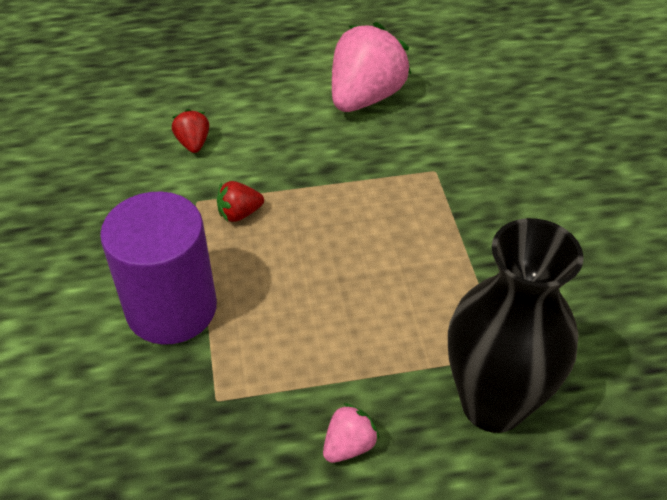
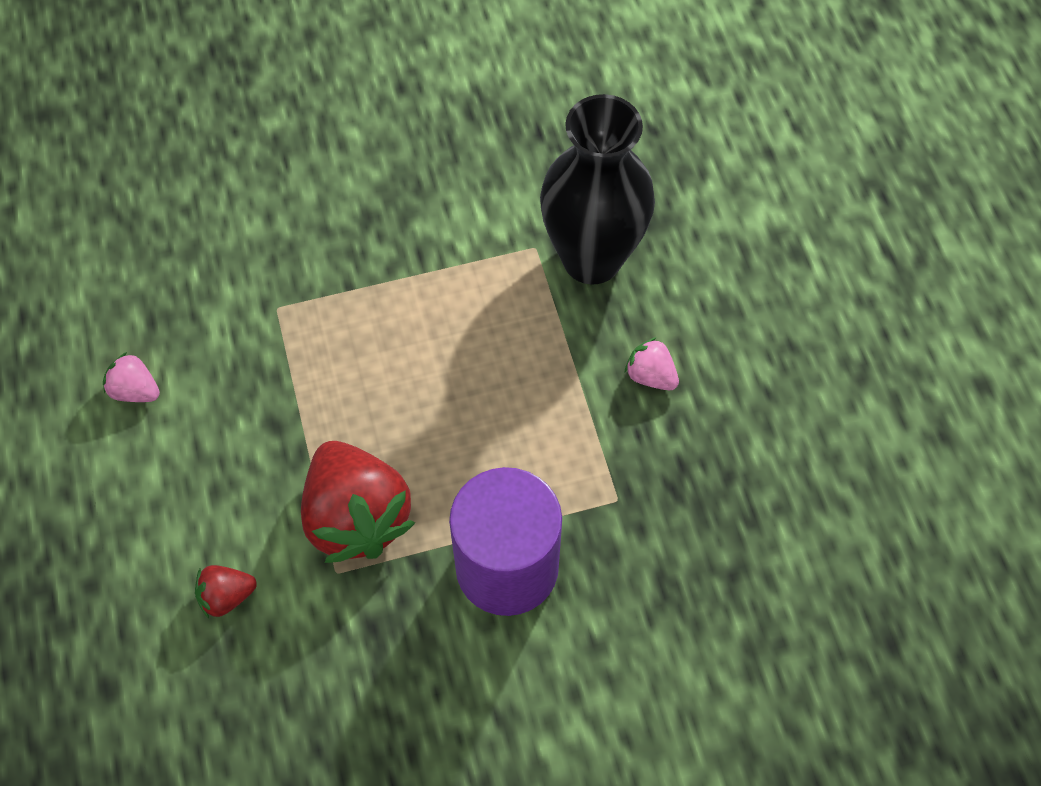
camera: 95 degrees left, 15 degrees up
red strawberry [217,181,264,222] -> red strawberry [301,441,415,563], size x2.19
pink strawberry [332,22,411,112] -> pink strawberry [103,352,160,402], size x0.46

